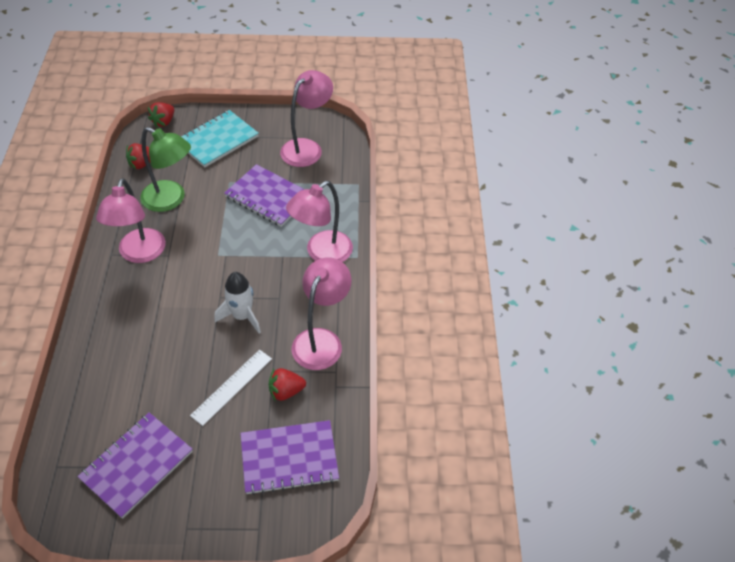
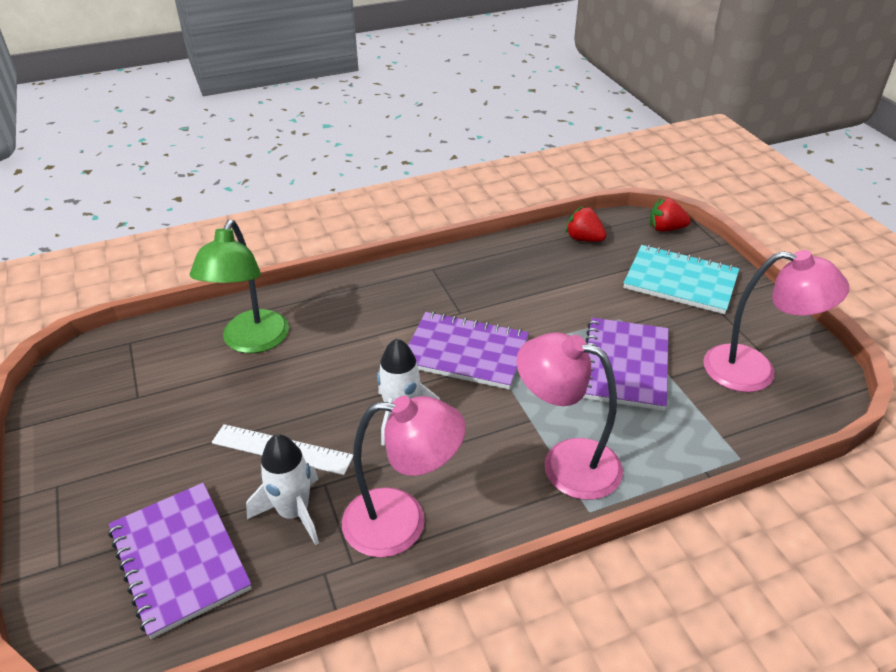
camera: 70 degrees right, 10 degrees down
purple notebook [77,412,193,519] -> purple notebook moved to [408,312,529,390]
pink lamp [96,178,166,263] -> none
green lamp [140,127,191,212] -> green lamp moved to [190,220,289,353]
red strawberry [269,368,306,402] -> white rocket [246,434,319,545]

